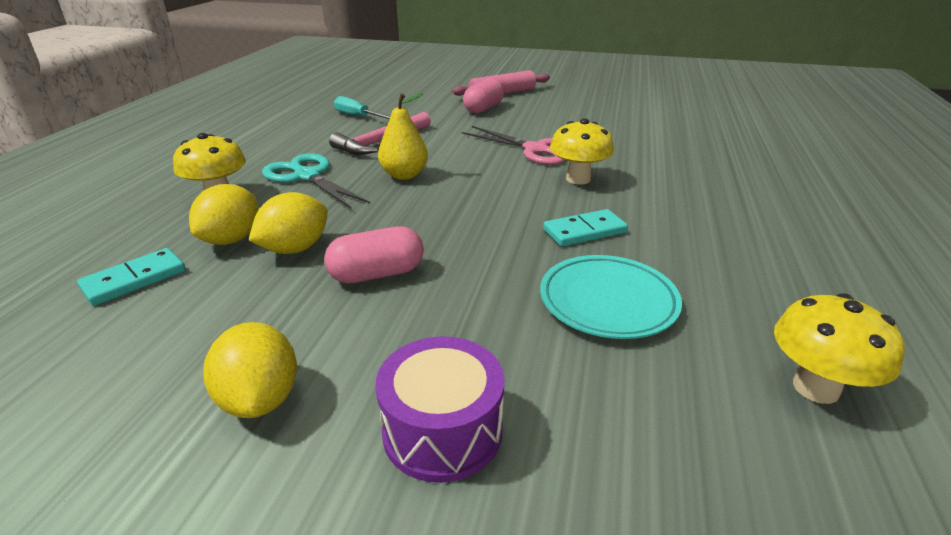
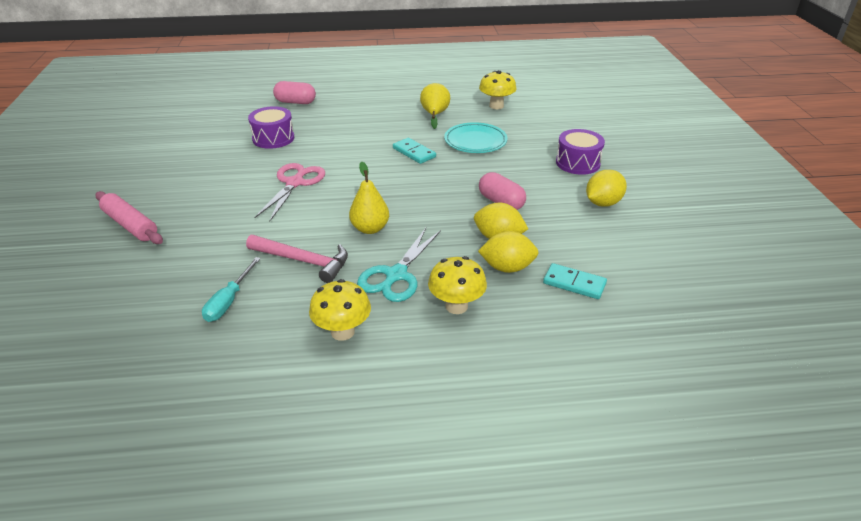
camera: 110 degrees left, 5 degrees up
pink capsule [463,78,504,113] -> pink capsule moved to [273,81,316,104]
yellow mushroom [550,118,614,185] -> yellow mushroom moved to [309,279,371,341]
none -> purple drum [248,106,295,149]
none -> yellow pear [420,83,450,129]

